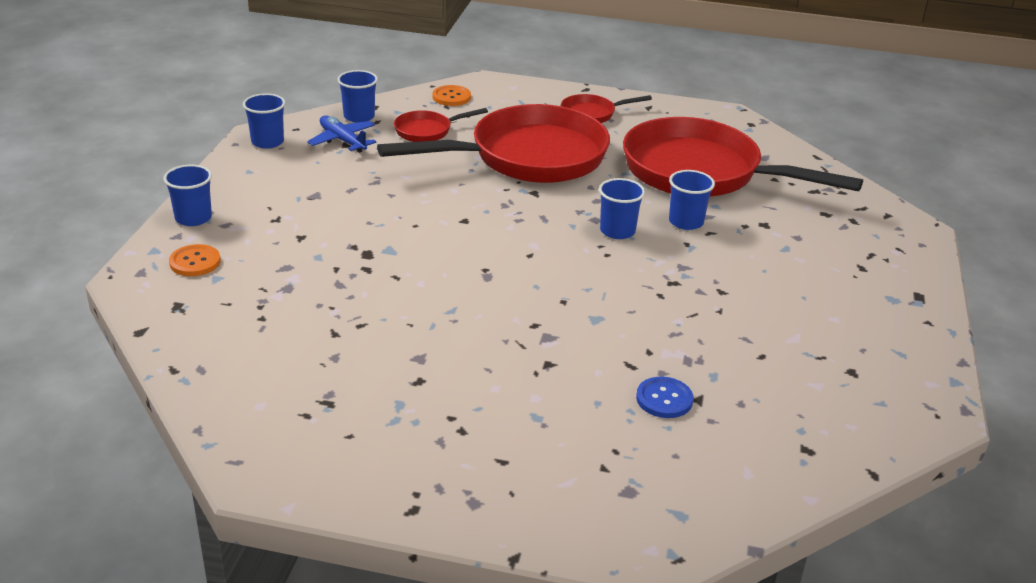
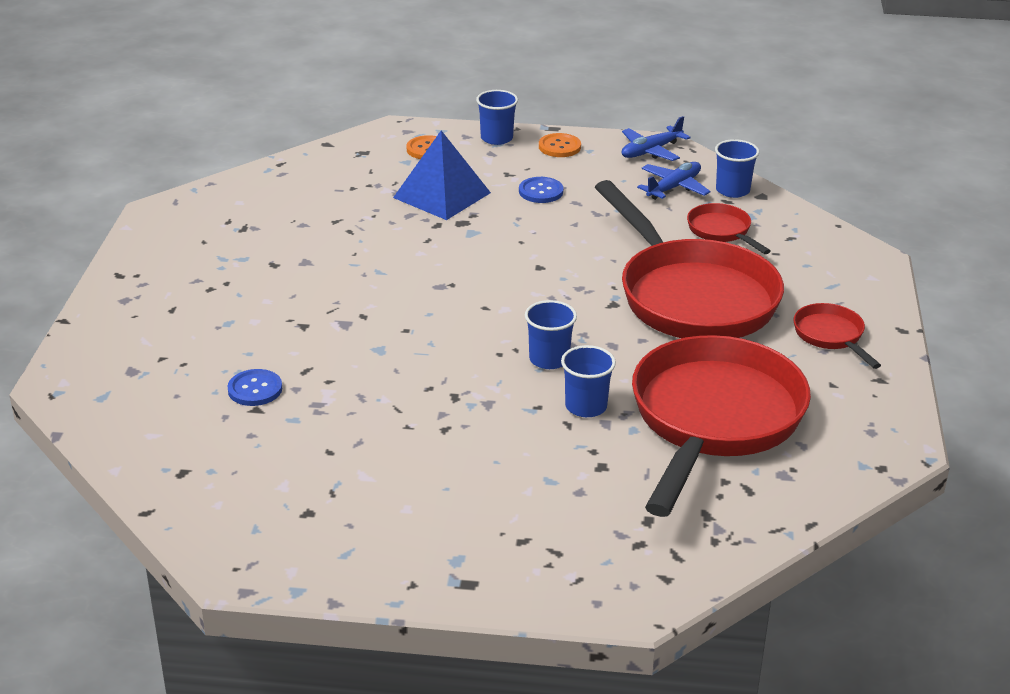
camera: 85 degrees right, 0 degrees up
blue cup [243,93,285,149] -> blue plane [621,116,690,161]
orange button [432,85,471,106] -> orange button moved to [539,133,581,157]
none -> blue pyramid [393,130,491,220]
none -> blue button [519,177,563,203]

